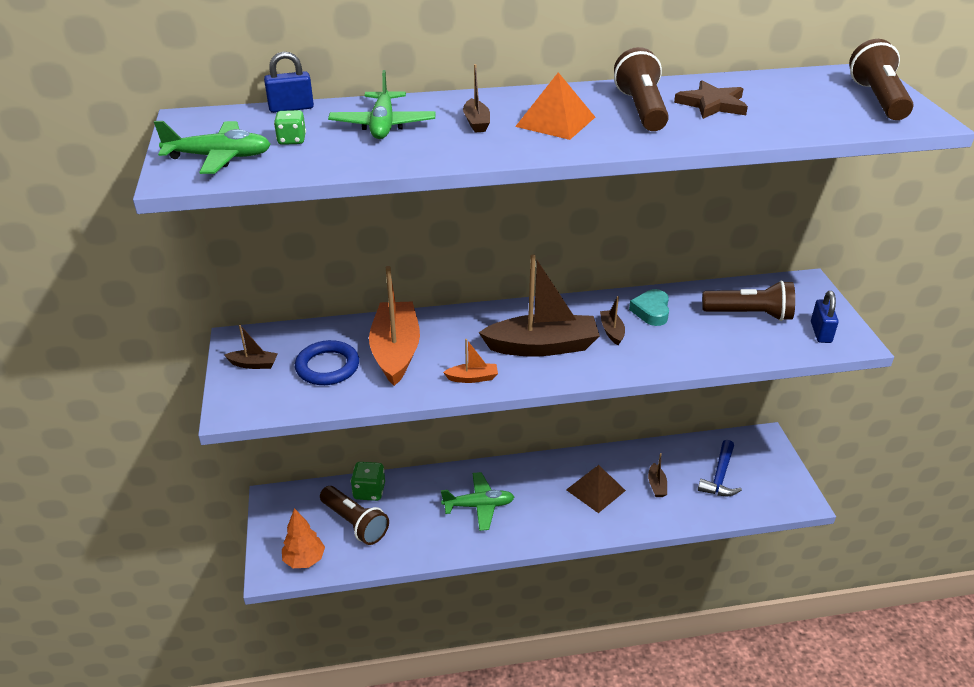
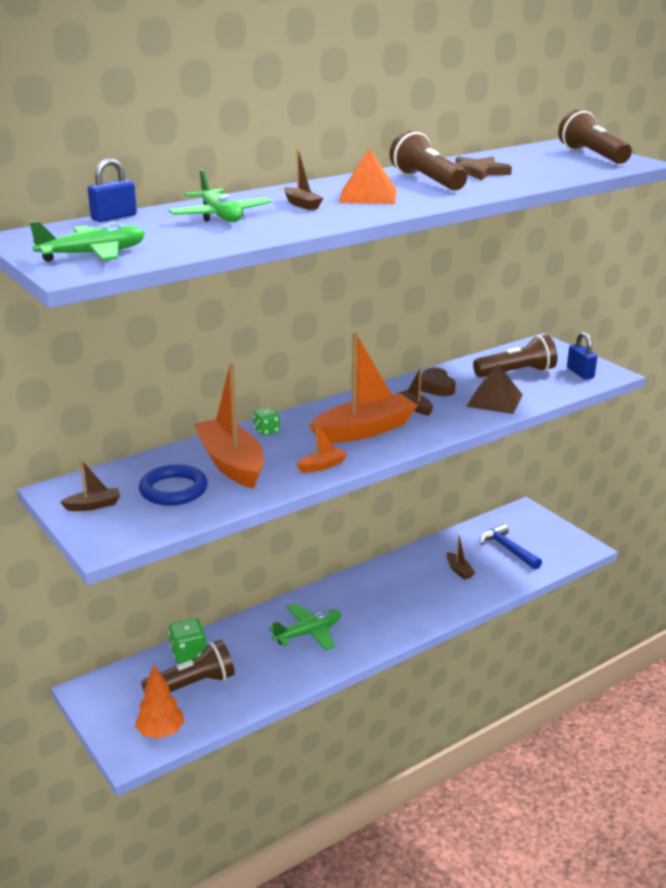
camera: 25 degrees left, 10 degrees down
green dice [274,110,306,145] -> green dice moved to [253,407,280,436]
brown flashlight [320,486,389,545] -> brown flashlight turned 45 degrees counterclockwise [141,640,235,693]
brown boat [479,254,600,357] -> orange boat [309,333,418,443]
brown pyramid [566,465,626,513] -> brown pyramid moved to [466,364,523,414]
turquoise heart [629,289,669,326] -> brown heart [421,368,456,396]
blue hammer [698,440,742,496] -> blue hammer turned 150 degrees clockwise [480,523,542,570]

